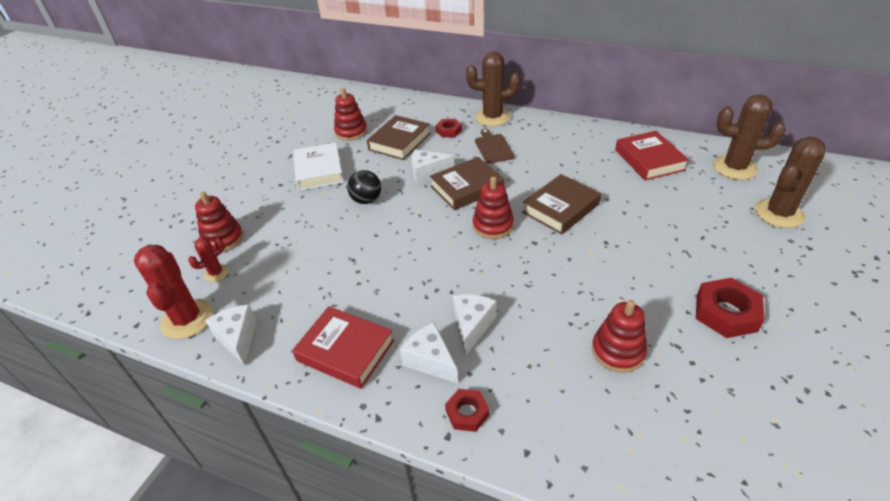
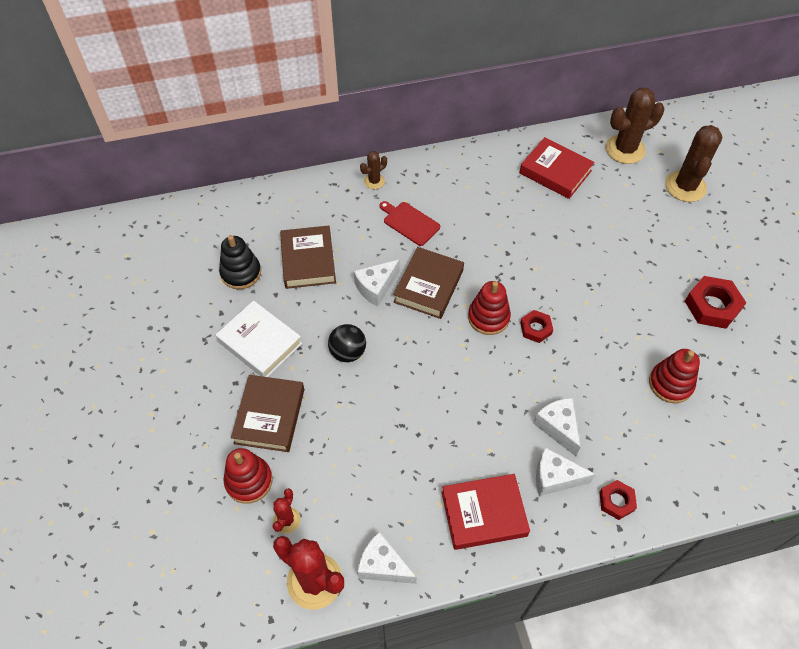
camera: 40 degrees left, 15 degrees up
red stacking toy [334,88,367,141] -> black stacking toy [219,235,261,289]
red nut [436,119,462,138] -> red nut moved to [520,310,553,343]
brown cactus [466,51,520,126] -> brown cactus [360,151,387,189], size x0.51
brown cutting board [475,129,515,164] -> red cutting board [379,201,440,246]
brown book [522,174,601,234] -> brown book moved to [231,375,304,452]

